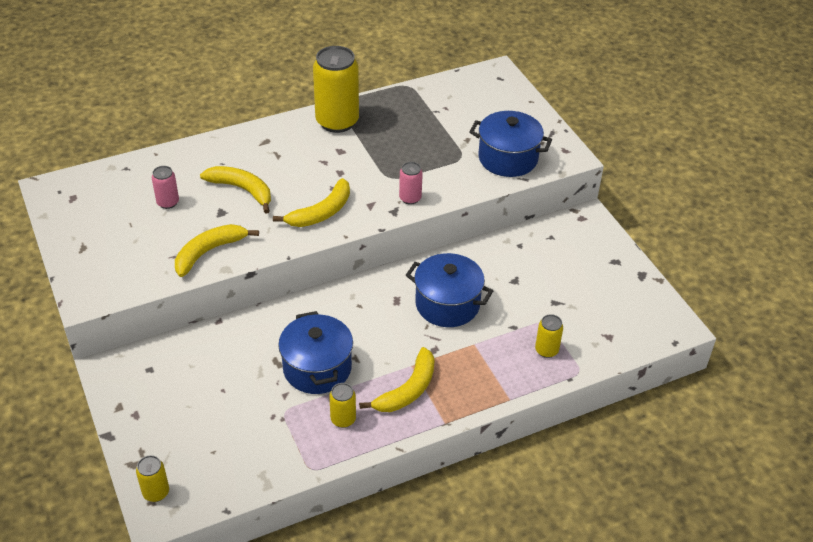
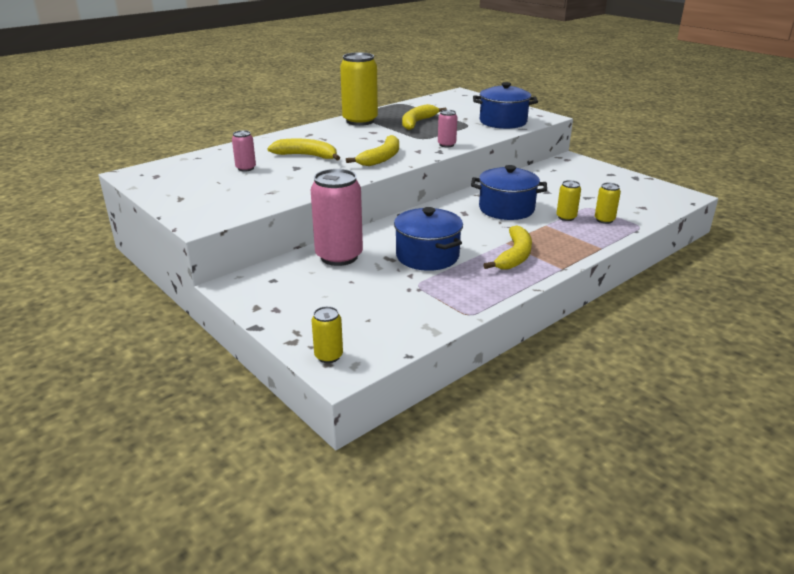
camera: 15 degrees left, 15 degrees down
yellow banana [175,224,259,277] -> yellow banana moved to [402,104,447,130]
yellow can [329,383,356,428] -> yellow can moved to [556,180,581,221]
none -> pink can [311,169,363,266]

